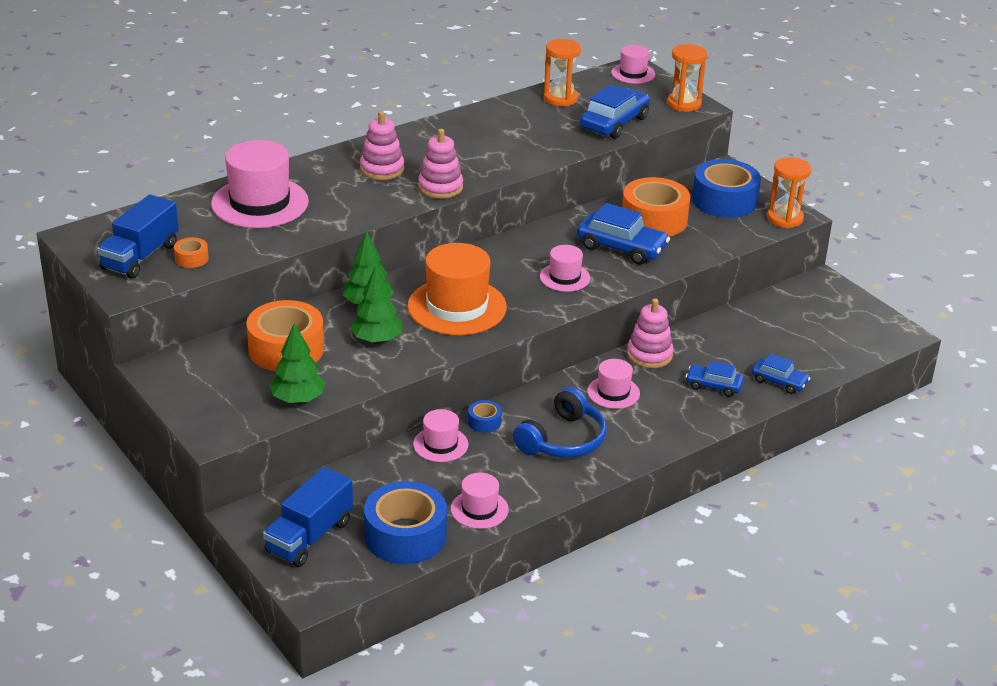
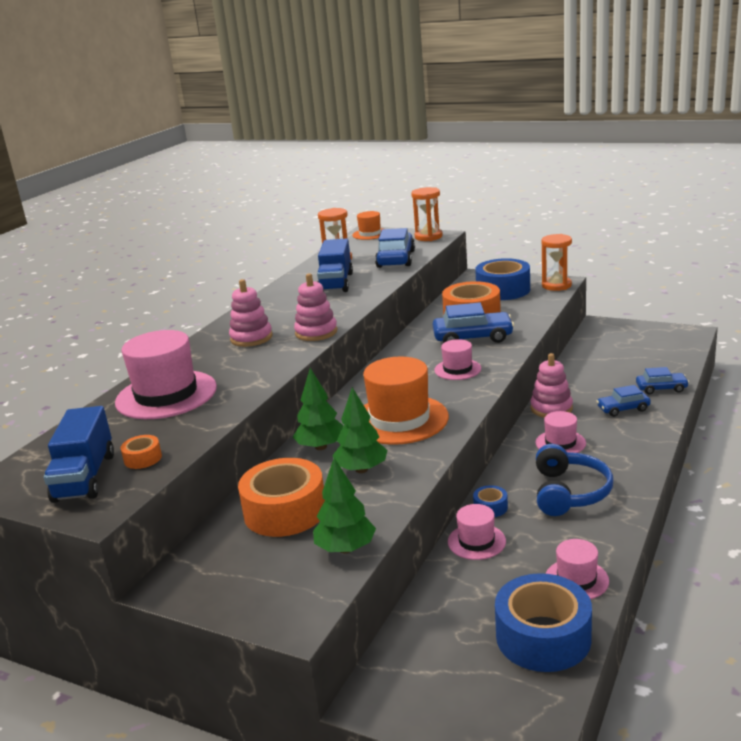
camera: 25 degrees left, 10 degrees down
blue truck [263,467,353,567] -> blue truck moved to [317,238,353,292]
pink hat [611,45,655,84] -> orange hat [352,211,383,240]

